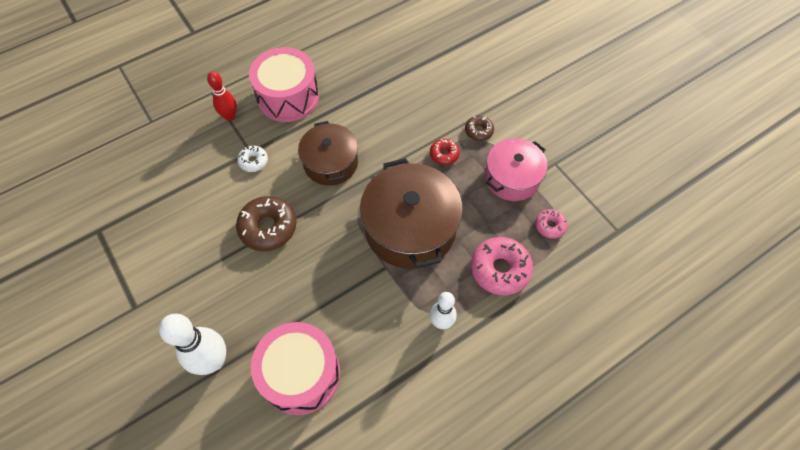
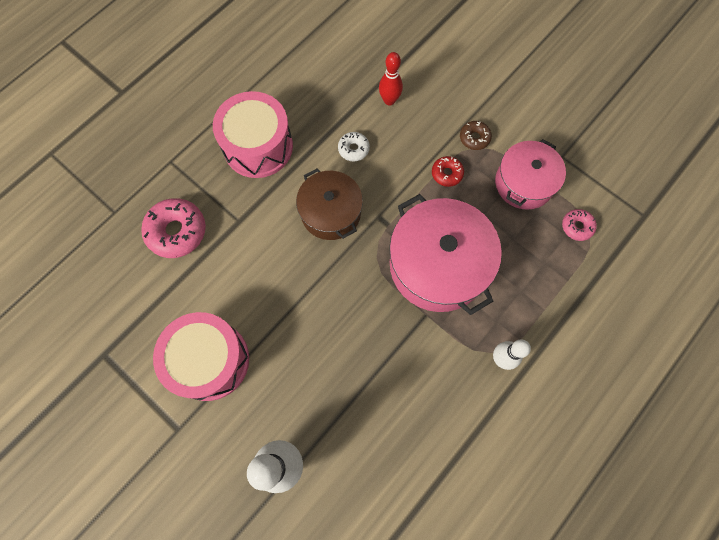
camera: 15 degrees left, 10 degrees up
red bowling pin [207,71,237,121] -> red bowling pin moved to [379,52,403,105]
brown donut [236,196,296,251] -> none
white donut [237,145,268,172] -> white donut moved to [338,132,370,162]
pink drum [251,322,340,415] -> pink drum moved to [153,312,249,401]
brown pot [360,158,463,269] -> pink pot [389,194,502,315]
pink donut [471,237,533,295] -> pink donut moved to [141,198,206,258]

